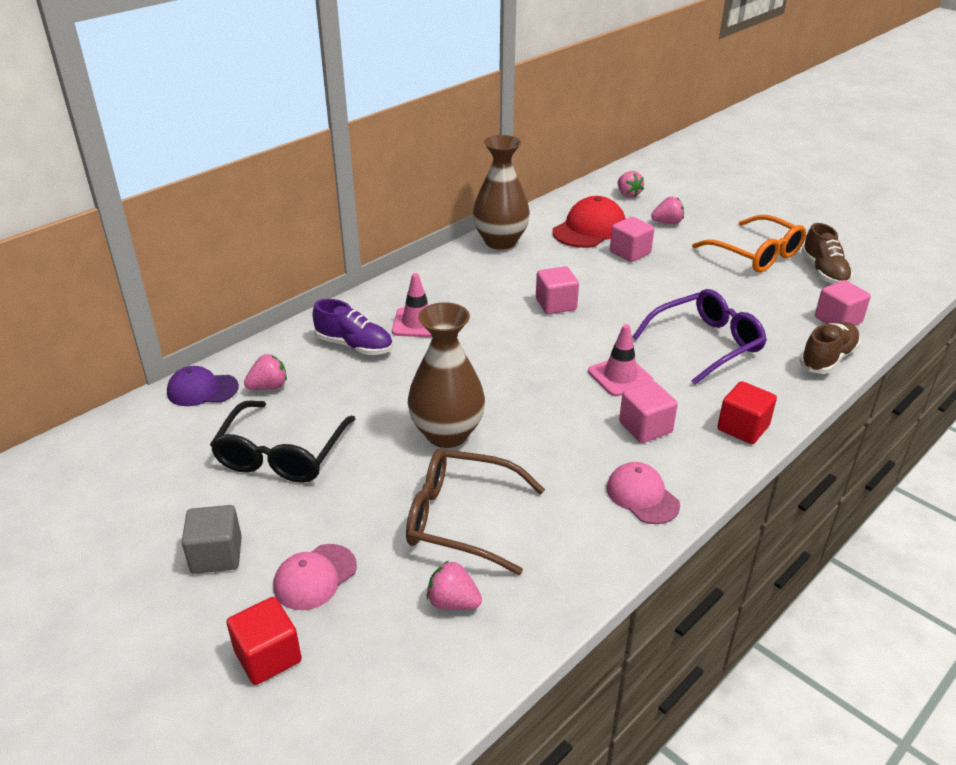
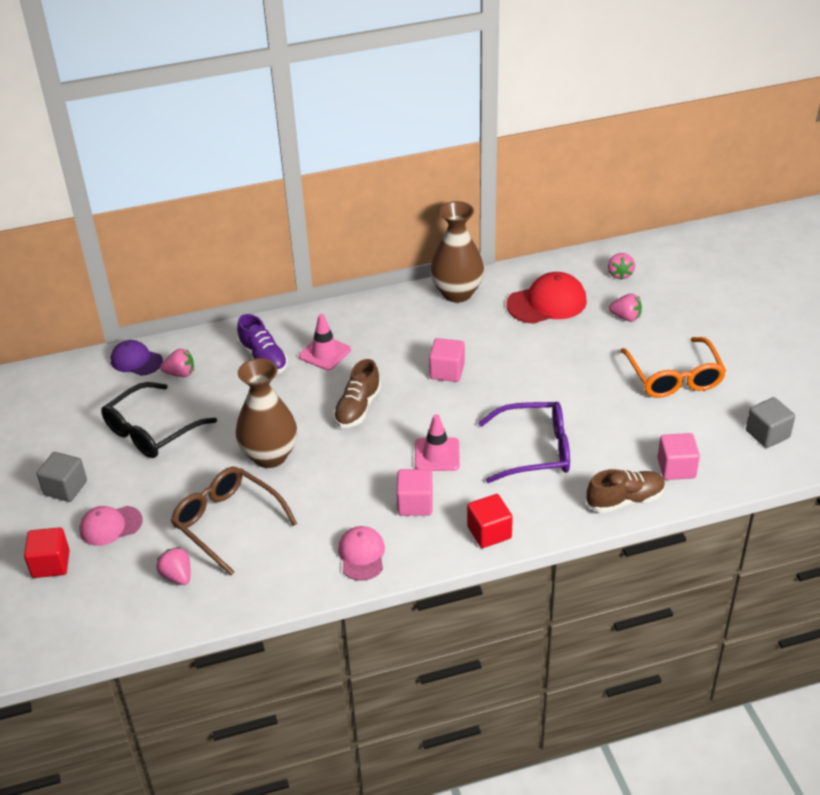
camera: 30 degrees right, 5 degrees up
pink cube [610,217,654,262] -> none
brown shoe [801,223,853,284] -> brown shoe moved to [333,359,381,428]
none -> grey cube [746,397,795,448]

